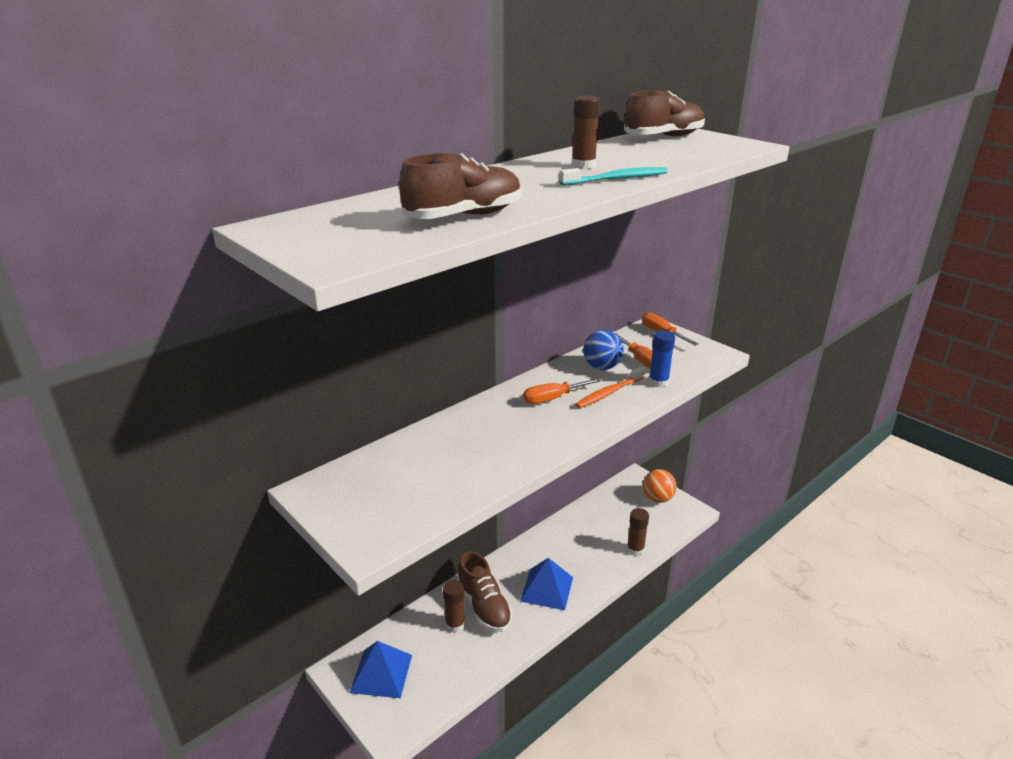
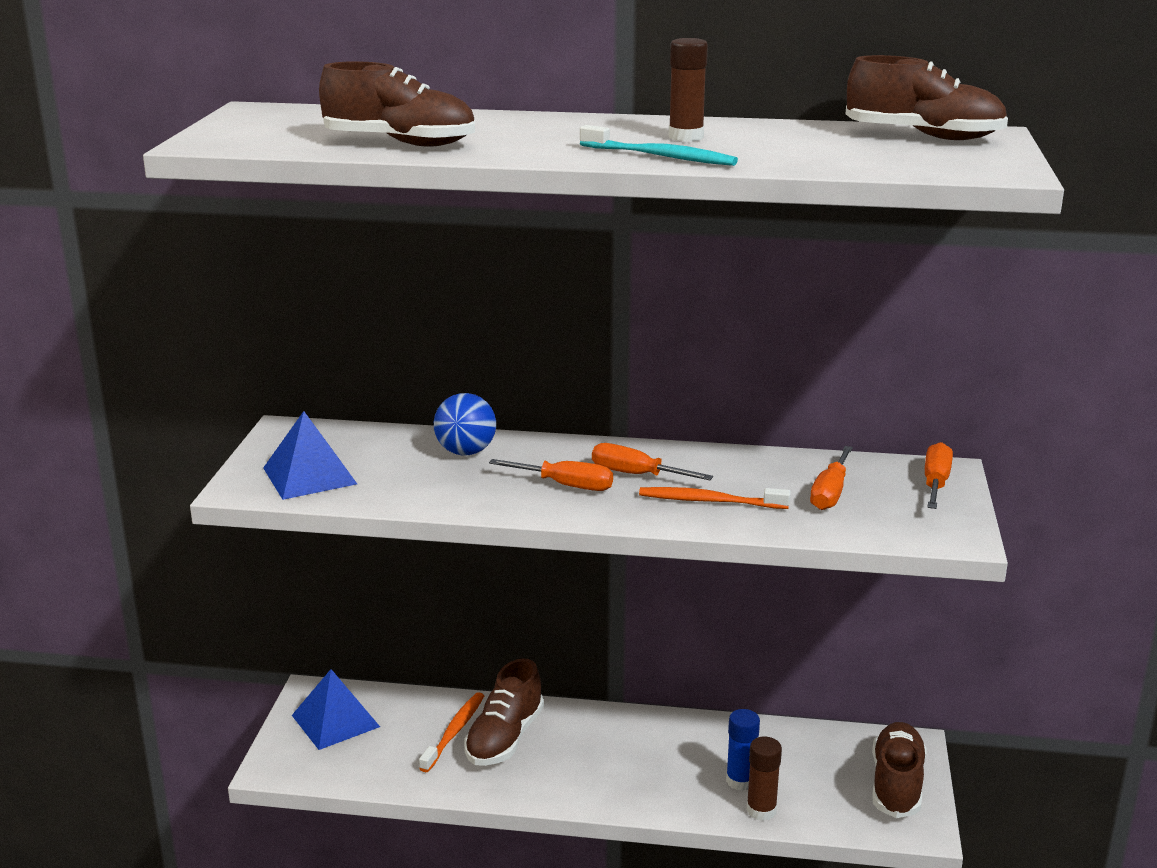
camera: 50 degrees right, 5 degrees down
brown glue stick [443,580,465,633] -> orange toothbrush [419,692,484,772]
blue pyramid [520,558,573,610] -> blue pyramid moved to [263,411,357,500]
blue ball [583,330,624,370] -> blue ball moved to [434,393,496,455]
orange ball [643,469,677,503] -> brown shoe [872,722,927,818]
blue glue stick [649,330,675,388] -> blue glue stick moved to [726,709,760,791]
none -> orange screwdriver [489,459,613,491]

